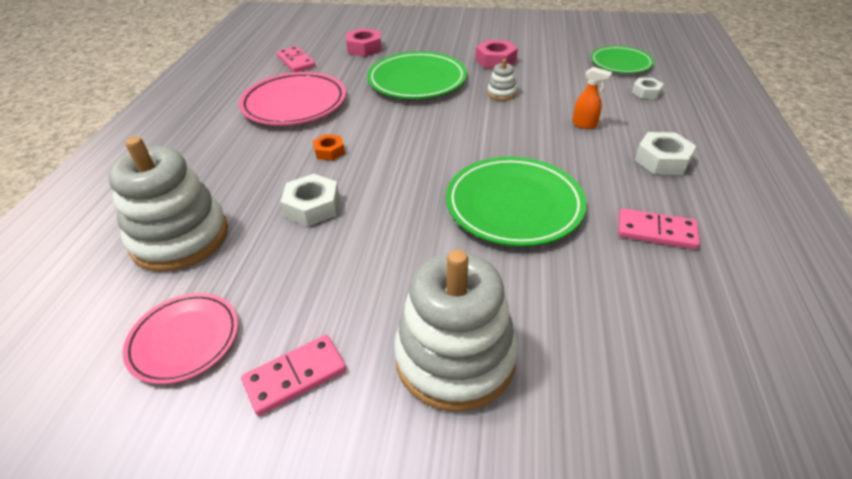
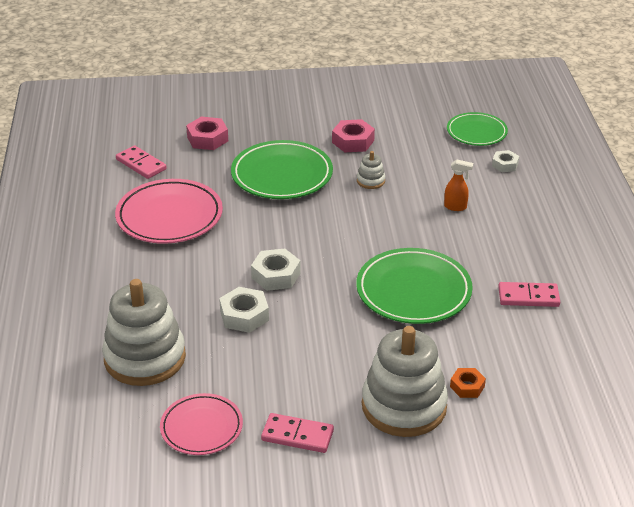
camera: 15 degrees left, 5 degrees down
pink domino [241,335,346,416] -> pink domino turned 60 degrees clockwise [261,413,334,453]
orange nut [313,134,345,161] -> orange nut moved to [450,368,486,398]
white nut [635,132,696,175] -> white nut moved to [251,248,301,291]

